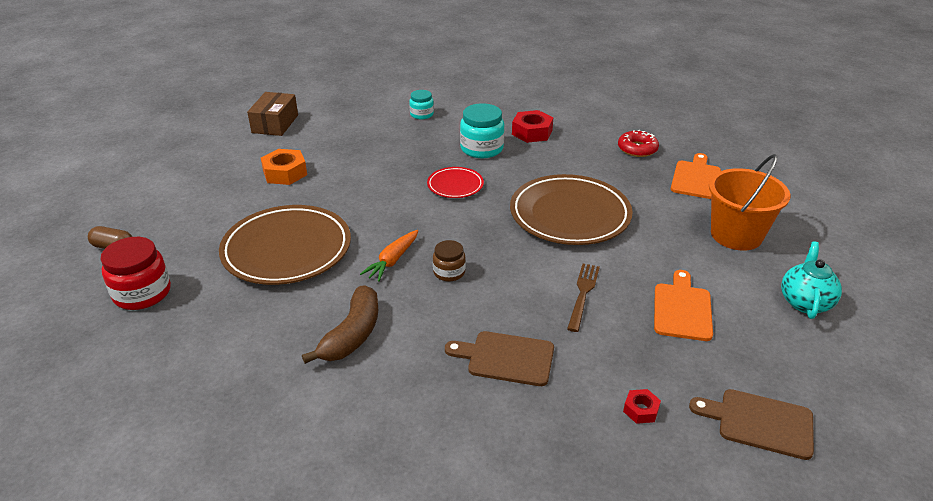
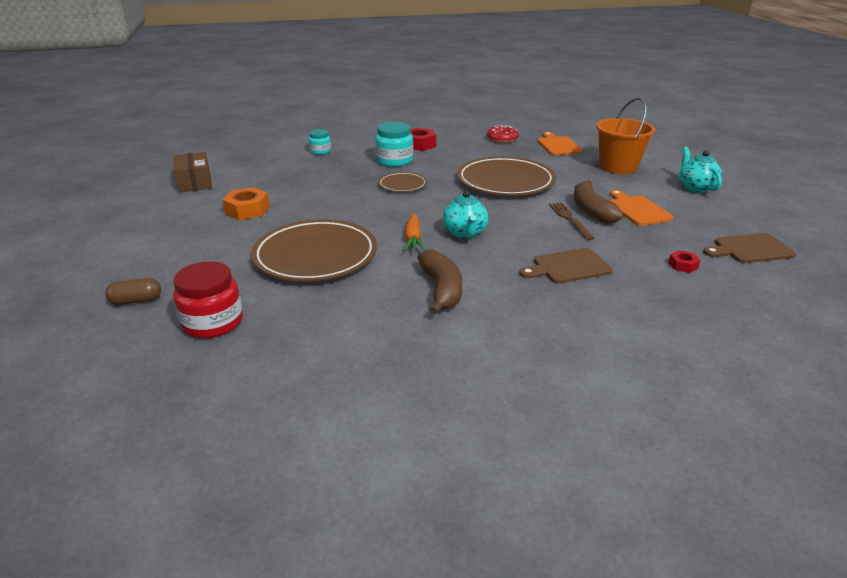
camera: 30 degrees left, 5 degrees down
red plate [427,167,484,198] -> brown plate [378,172,427,192]
brown jar [433,240,466,282] -> turquoise teapot [443,191,488,239]
none -> brown banana [574,181,623,223]

